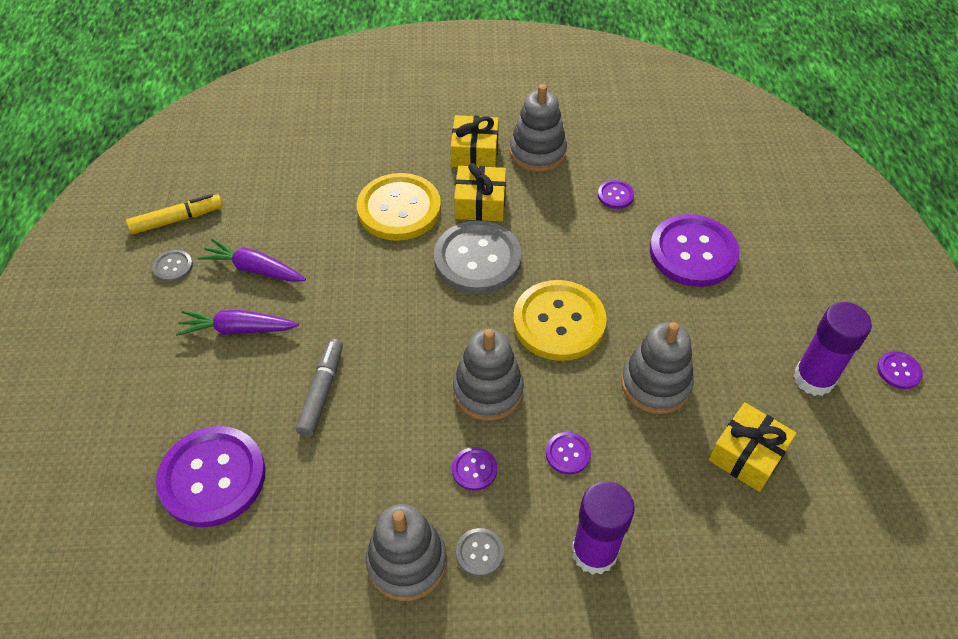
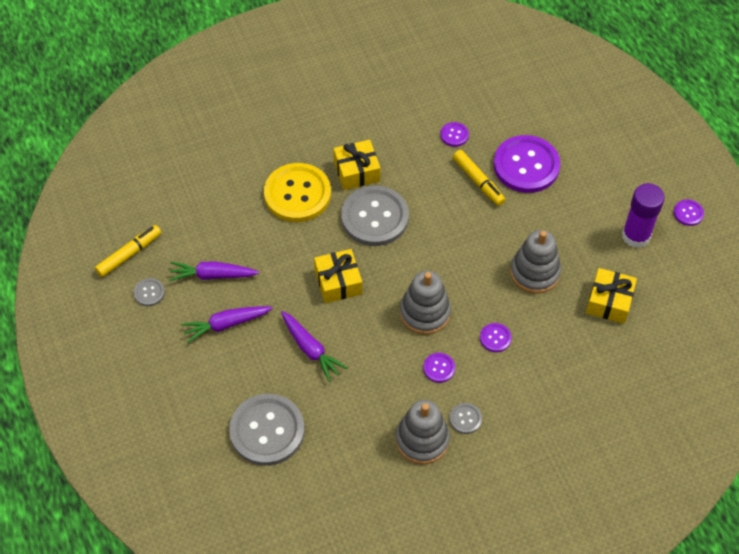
camera: 20 degrees left, 5 degrees up
purple button [156,426,266,527] -> grey button [229,394,305,466]
grey marker [296,339,343,436] -> purple carrot [281,311,347,382]
yellow gift [451,115,499,167] -> yellow gift moved to [314,249,362,303]
grey stacking toy [510,84,567,172] -> none
yellow button [513,280,607,361] -> none
purple glue stick [571,481,635,575] -> none
none -> yellow marker [453,150,505,206]

